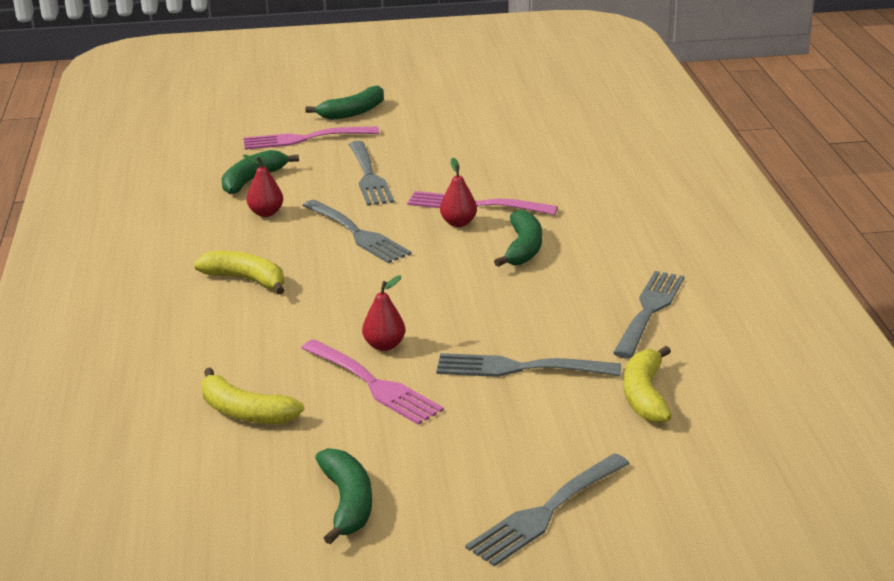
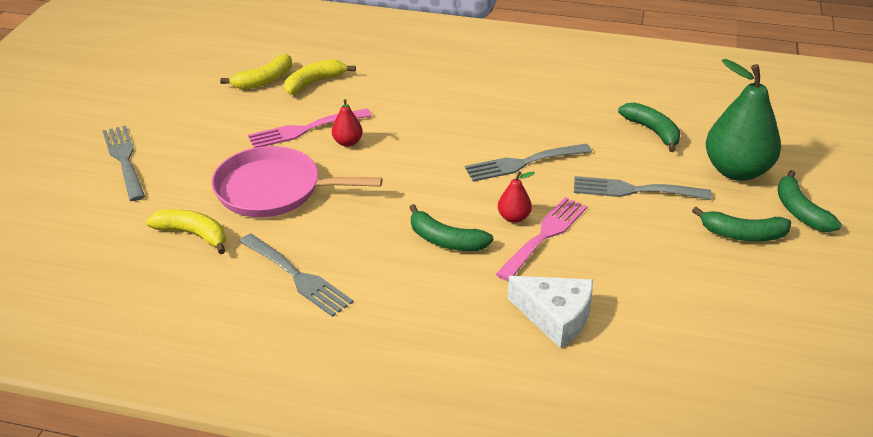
camera: 110 degrees right, 10 degrees up
yellow banana [194,251,284,294] -> yellow banana moved to [220,54,292,89]
pink fork [243,126,379,150] -> green pear [706,59,781,181]
red pear [243,155,283,217] -> none
green banana [315,448,372,544] -> green banana moved to [692,207,791,241]
grey fork [436,353,621,377] -> pink pan [211,146,382,217]
none -> white cheese [508,276,593,348]

